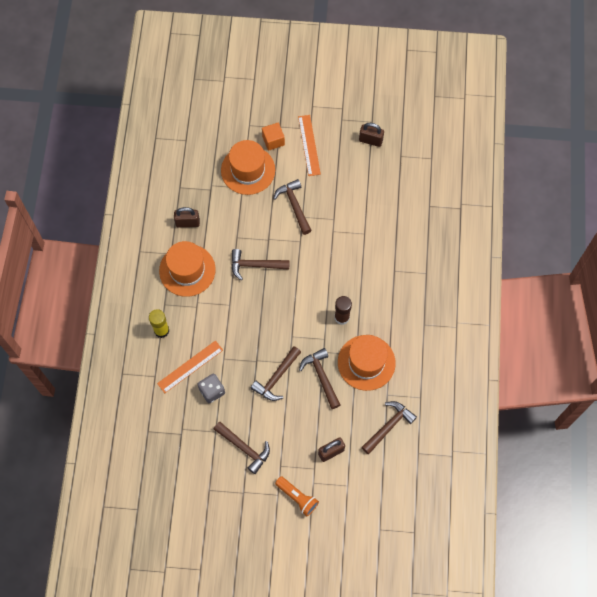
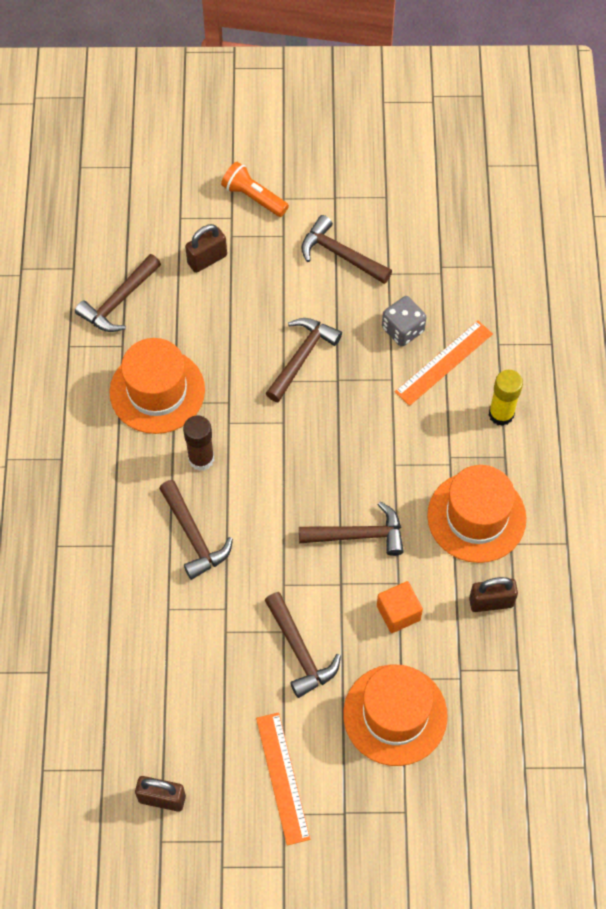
camera: 175 degrees right, 5 degrees down
orange cube [262,123,285,151] -> orange cube moved to [377,581,423,633]
brown hammer [299,348,340,409] -> brown hammer moved to [159,480,233,580]

